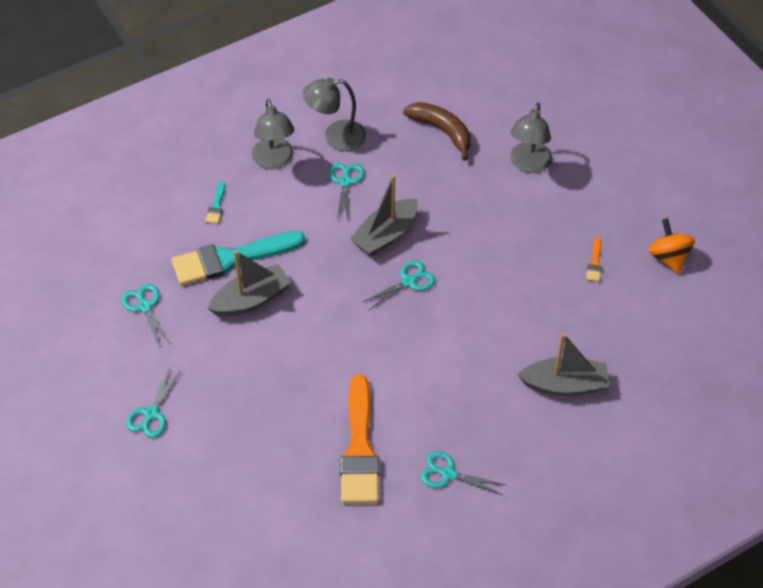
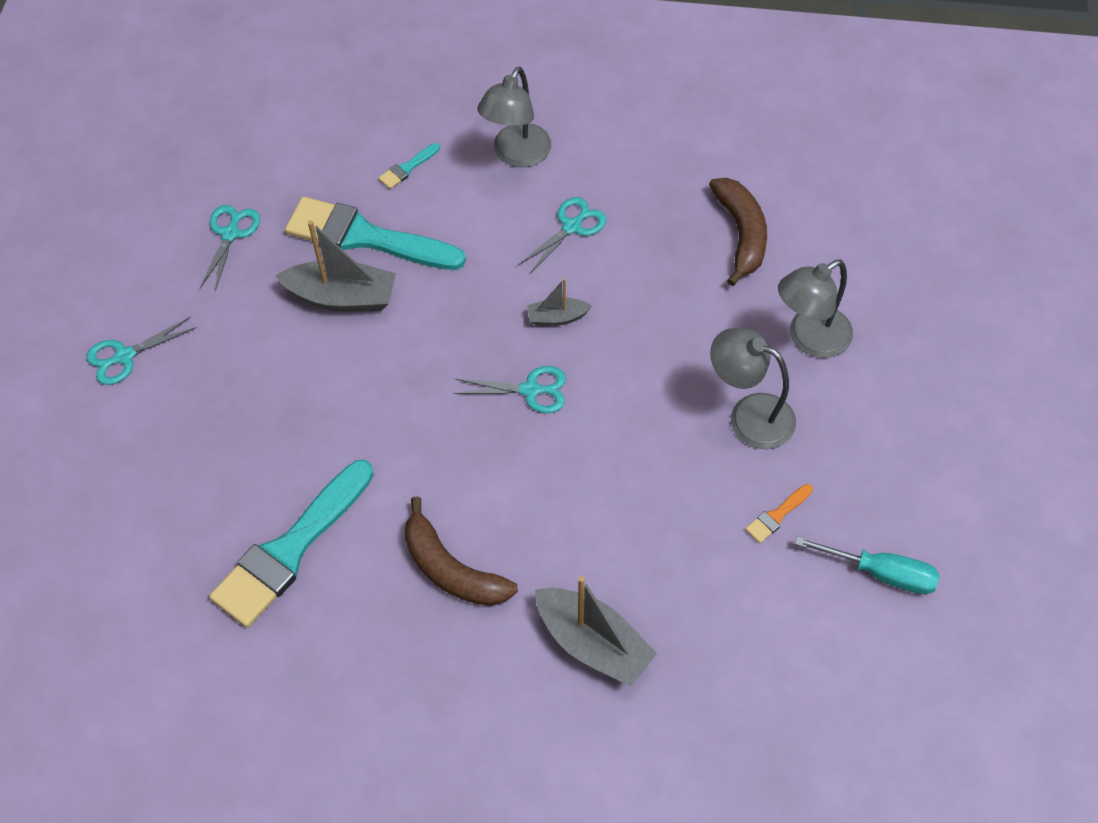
camera: 40 degrees right, 5 degrees up
grey lamp [303,78,366,151] -> grey lamp moved to [710,328,796,449]
orange brush [340,375,379,503] -> turquoise brush [209,460,374,628]
grey boat [350,175,418,257] -> grey boat [527,278,592,325], size x0.53
turquoise scissors [420,451,505,495] -> none
orange spinning top [648,218,695,274] -> turquoise screwdriver [795,536,940,594]
none -> brown banana [405,497,518,606]

